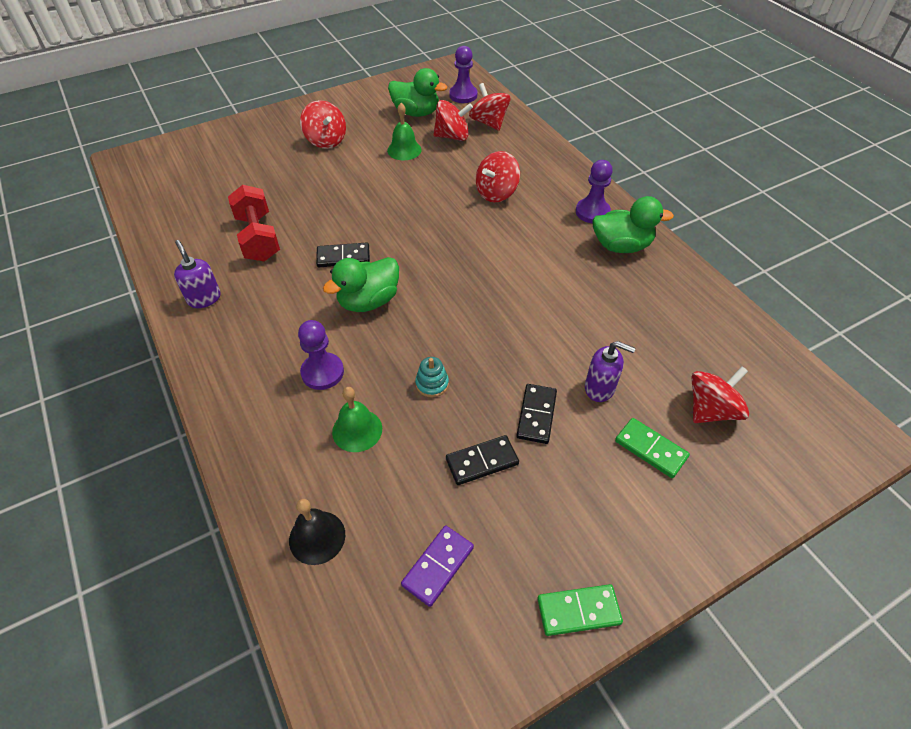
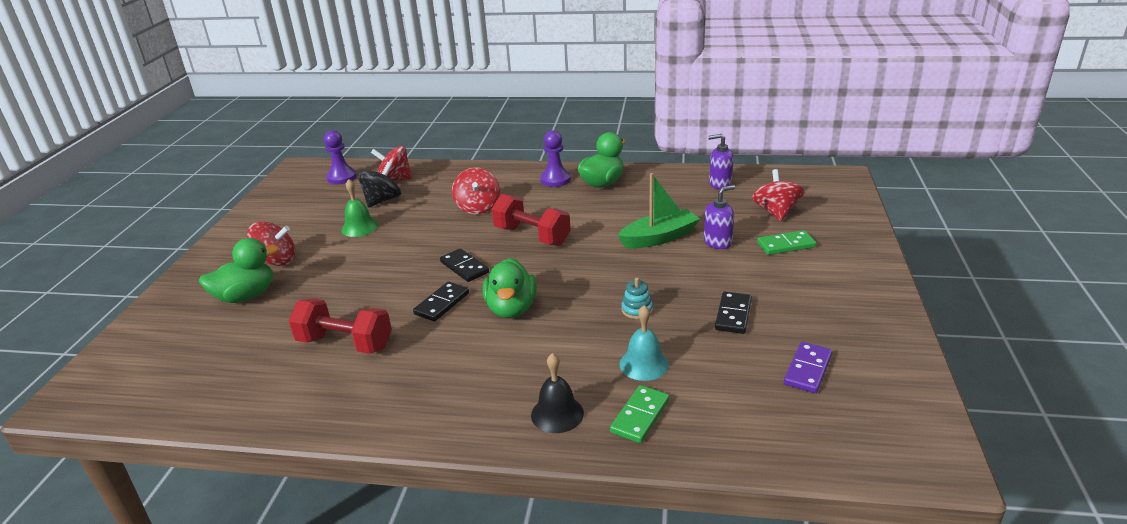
camera: 50 degrees left, 20 degrees down
purple soap dispenser [174,240,221,308] -> purple soap dispenser moved to [708,134,734,189]
black bell [289,499,345,565] -> black bell moved to [531,353,584,433]
purple pawn [298,320,344,390] -> none
green bell [332,387,382,452] -> turquoise bell [619,305,669,381]
green duck [388,68,447,117] -> green duck moved to [199,238,279,303]
purple domino [401,526,474,607] -> purple domino turned 45 degrees clockwise [784,342,832,393]
red spinning top [433,100,473,141] -> black spinning top [358,162,401,207]
black domino [516,384,557,444] -> black domino moved to [440,248,489,282]
green domino [537,584,623,636] -> green domino moved to [610,385,669,443]
none -> red dumbbell [492,194,571,246]
none -> green boat [618,173,700,248]

